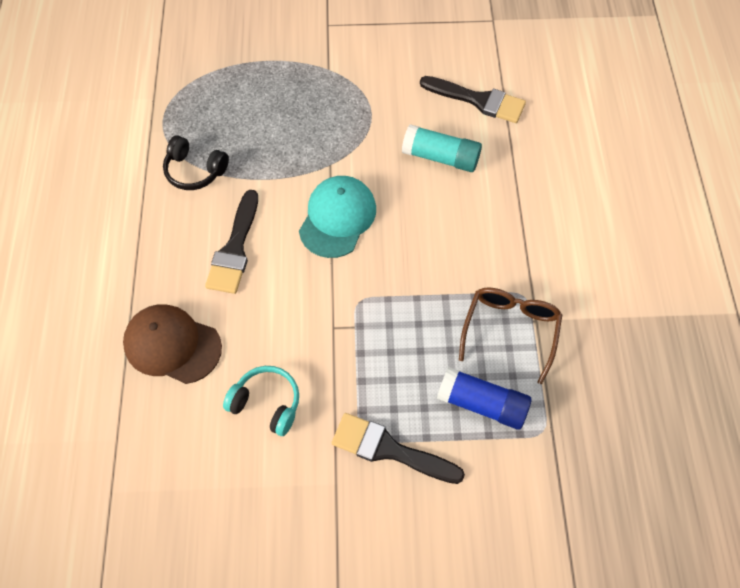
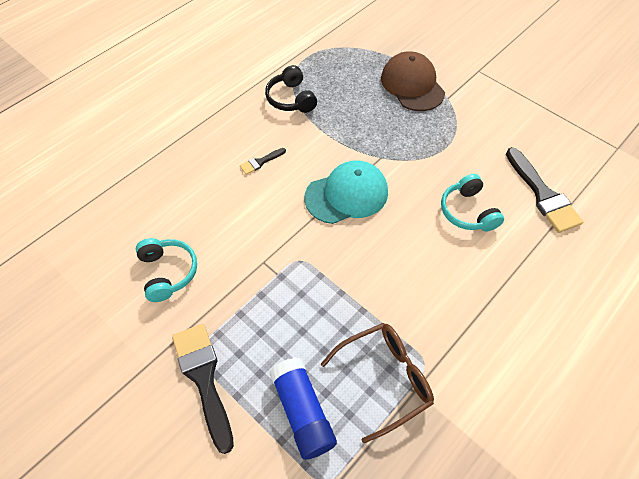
camera: 45 degrees right, 5 degrees down
brown cap [123,304,222,384] -> brown cap moved to [381,51,445,111]
black brush [205,190,258,294] -> black brush [240,148,286,175], size x0.48
turquoise glue stick [402,124,482,172] -> turquoise headphones [441,174,504,232]

